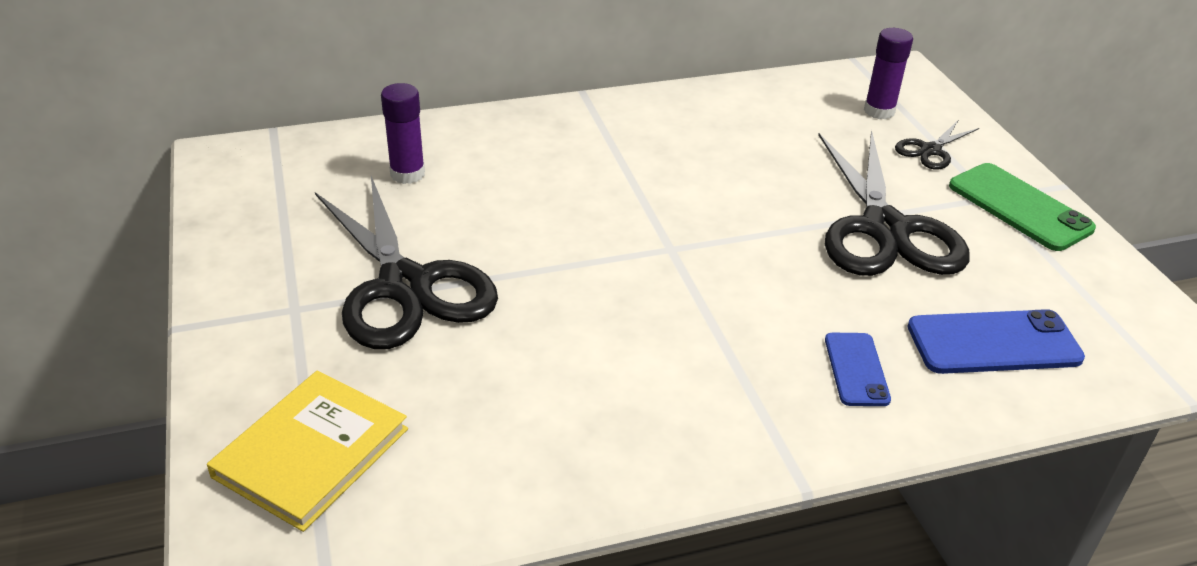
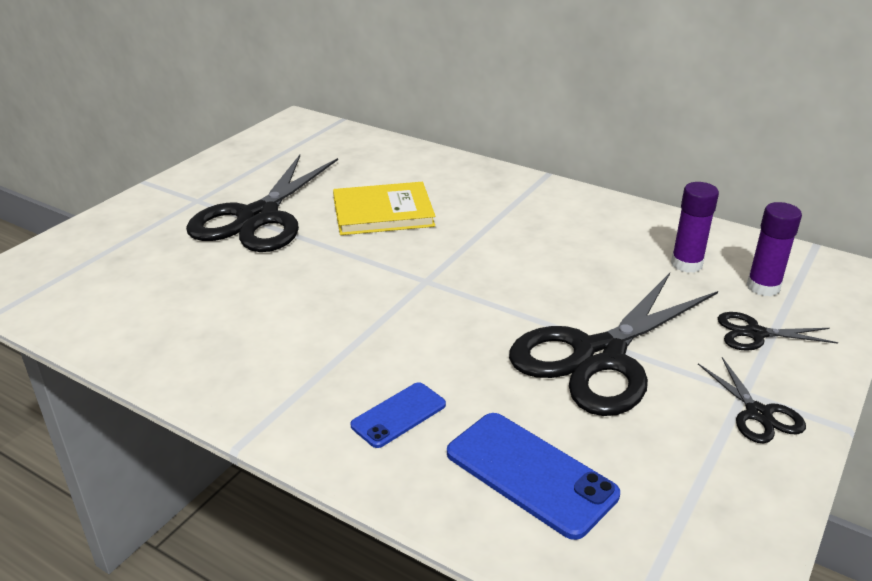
camera: 50 degrees right, 5 degrees down
yellow book [207,371,408,532] -> yellow book moved to [333,182,435,235]
purple glue stick [381,83,425,184] -> purple glue stick moved to [671,182,719,273]
green phone [949,163,1096,251] -> black scissors [698,357,806,444]

